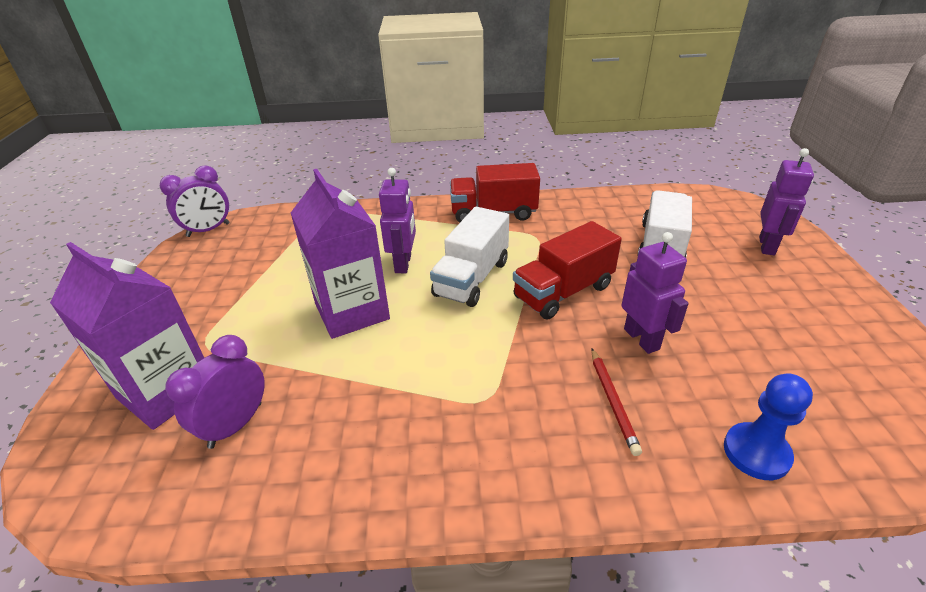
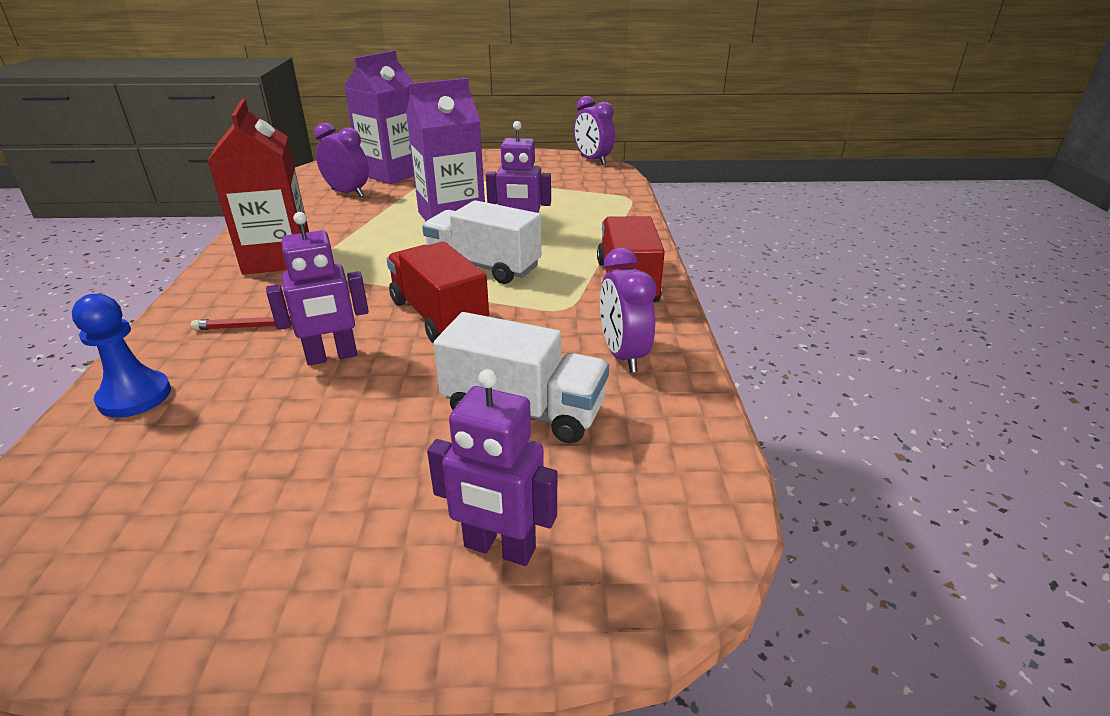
camera: 90 degrees right, 5 degrees down
none -> red carton [207,99,309,275]
none -> purple clock [600,248,656,373]

